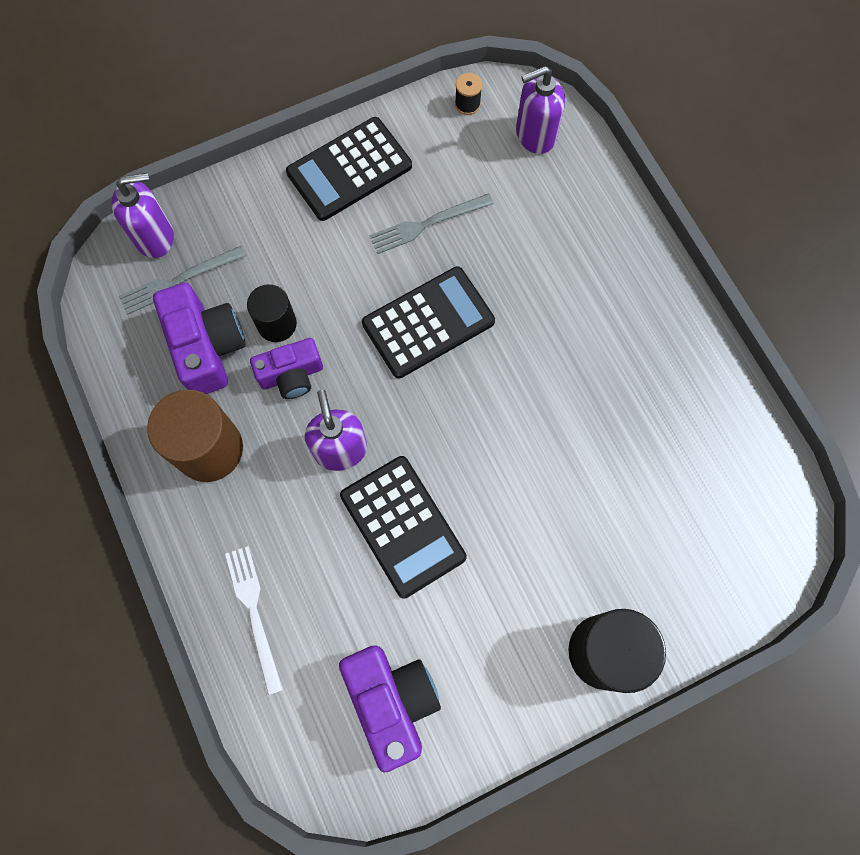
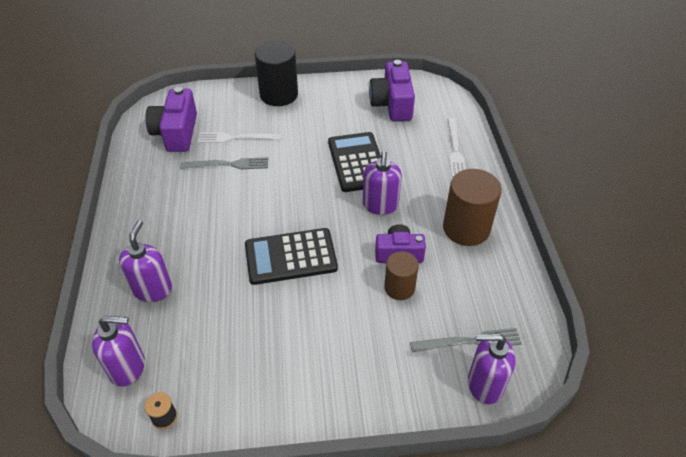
camera: 160 degrees left, 25 degrees down
purple camera [153,283,246,394] -> purple camera moved to [145,87,197,152]
black cylinder [247,284,297,342] -> brown cylinder [384,252,419,300]
black calculator [286,117,412,221] -> none
grey fork [369,193,494,254] -> grey fork moved to [180,157,268,169]
none -> purple soap dispenser [119,220,172,302]
none -> white fork [197,133,282,143]

